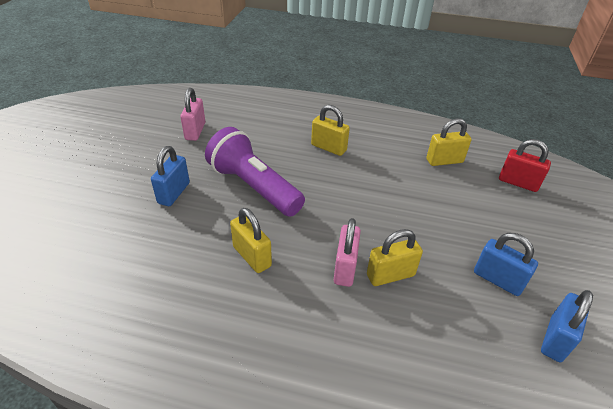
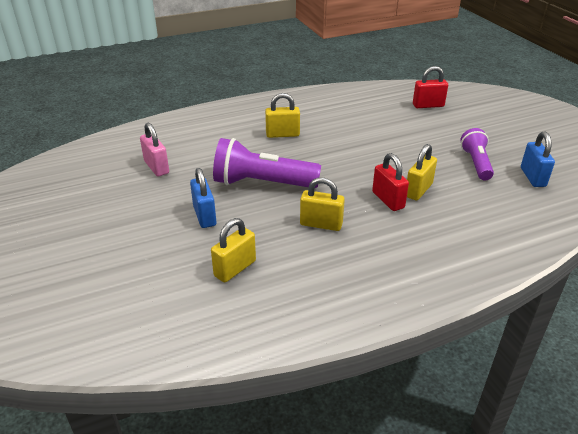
camera: 35 degrees left, 5 degrees down
pink padlock [334,218,361,287] -> red padlock [372,153,409,211]
yellow padlock [426,118,472,166] -> yellow padlock moved to [211,218,256,283]
blue padlock [474,233,538,296] -> purple flashlight [460,128,494,180]

